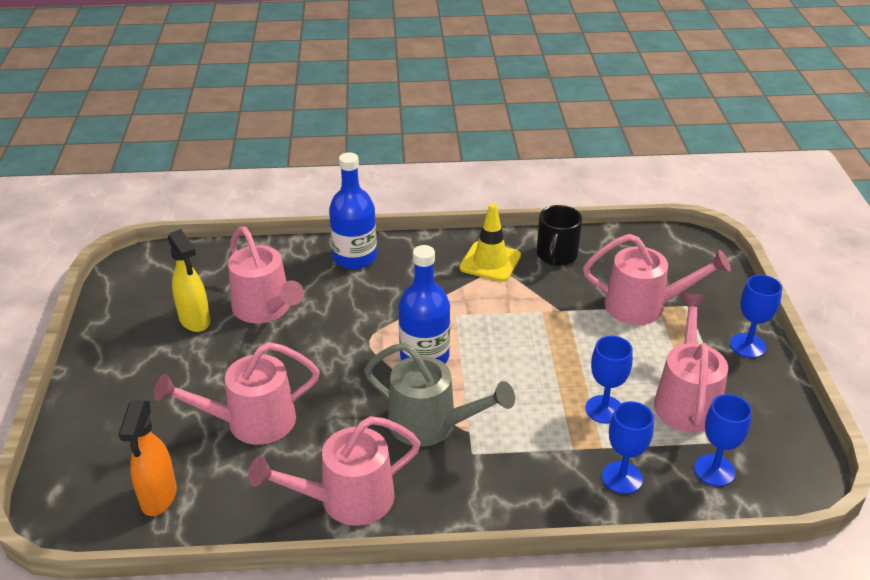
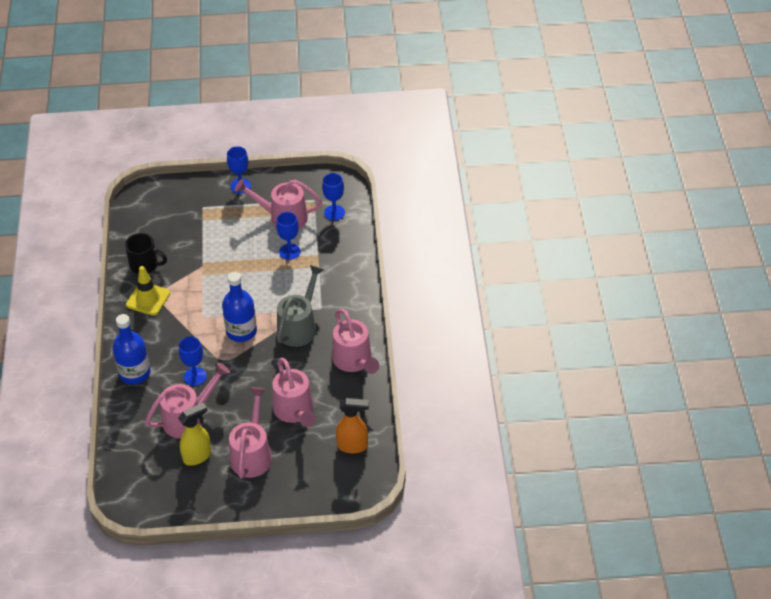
camera: 90 degrees left, 10 degrees up
pink watering can [583,234,731,325] -> pink watering can moved to [229,387,272,479]
blue goblet [602,401,654,494] -> blue goblet moved to [179,336,207,386]

